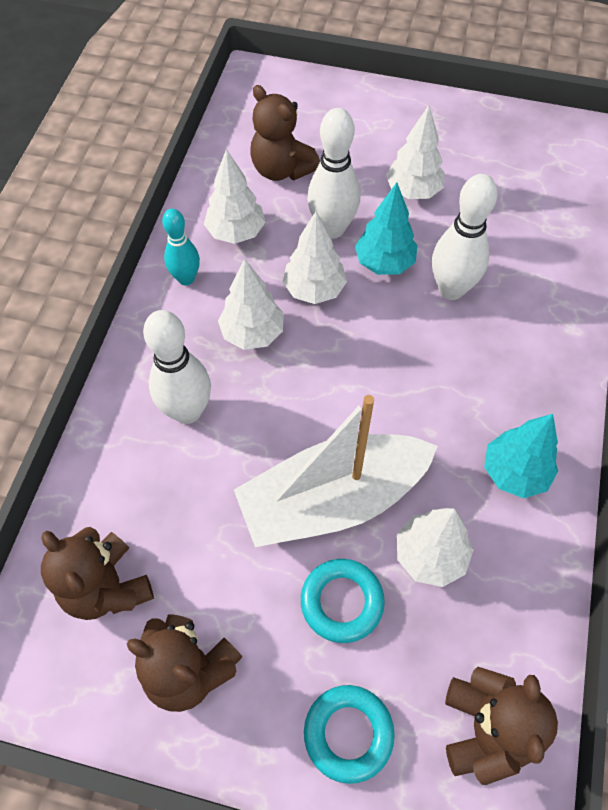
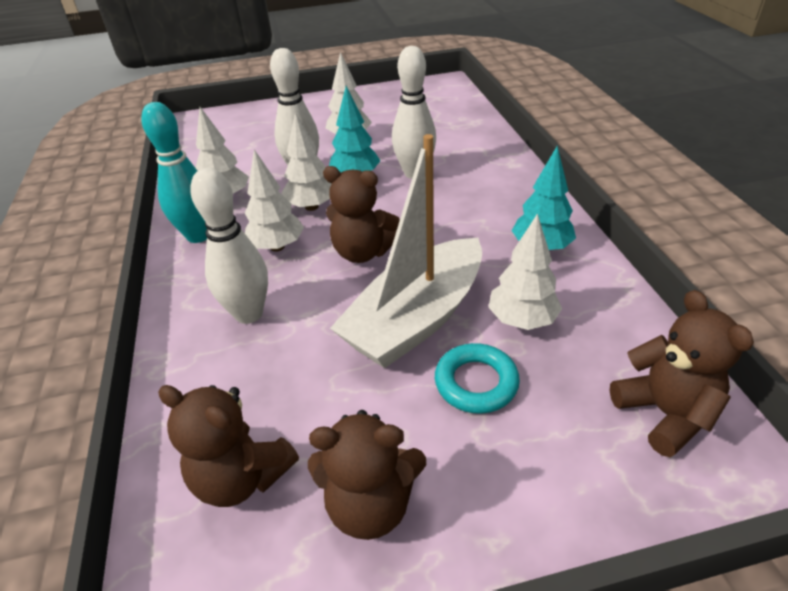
camera: 25 degrees left, 20 degrees down
turquoise bowling pin [162,209,200,286] -> turquoise bowling pin [141,102,207,243], size x1.55
brown teddy bear [250,85,320,181] -> brown teddy bear moved to [323,166,400,263]
turquoise ring [304,685,395,784] -> none

